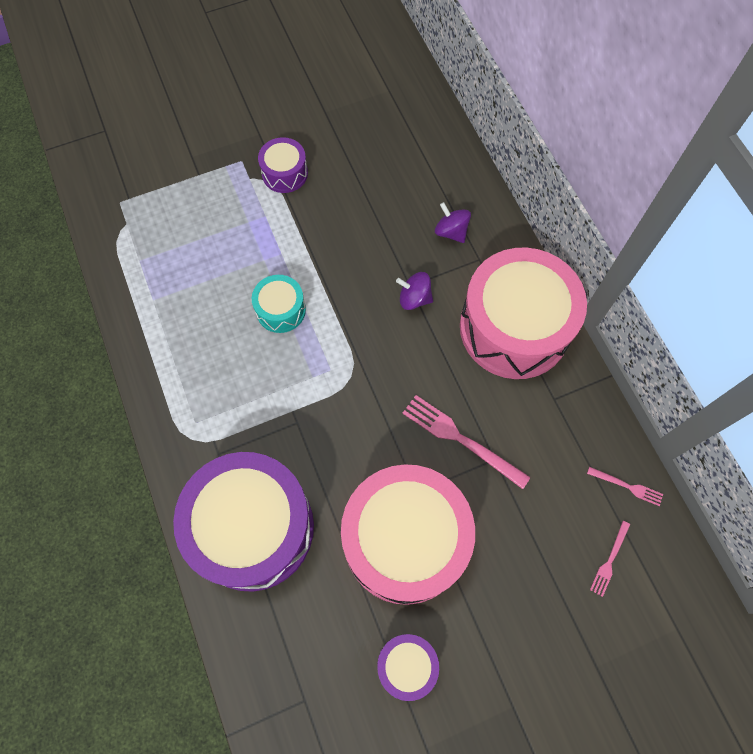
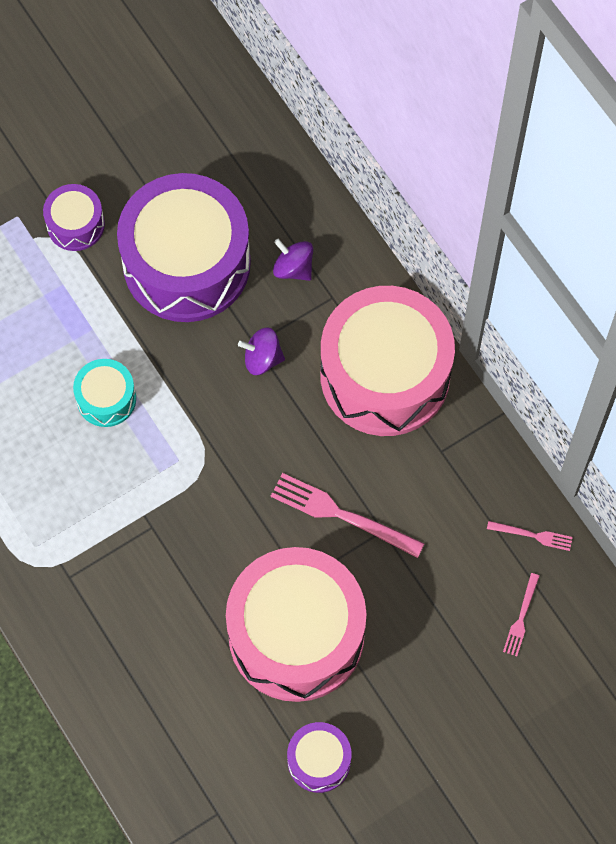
camera: 10 degrees left, 0 degrees up
purple drum [173,452,314,591] -> purple drum moved to [117,173,251,322]

